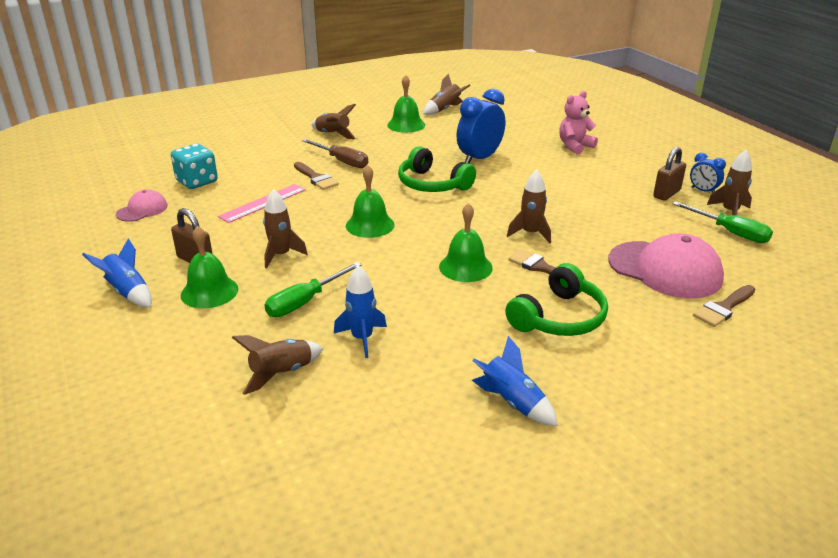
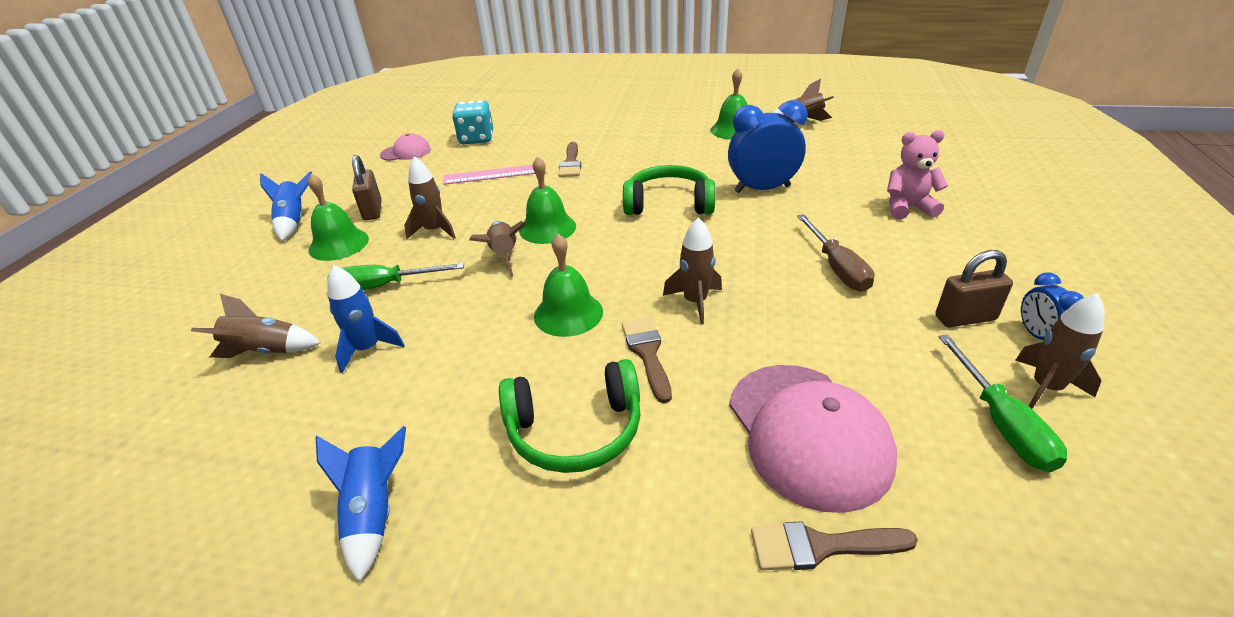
camera: 40 degrees right, 5 degrees up
brown screwdriver [302,139,368,168] -> brown screwdriver moved to [797,214,875,291]
brown rocket [312,104,356,139] -> brown rocket moved to [469,221,526,277]
green headphones [398,146,476,192] -> green headphones turned 105 degrees clockwise [623,165,715,215]

